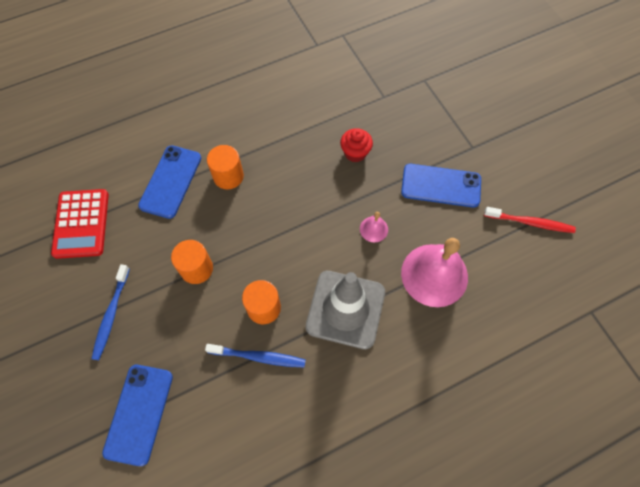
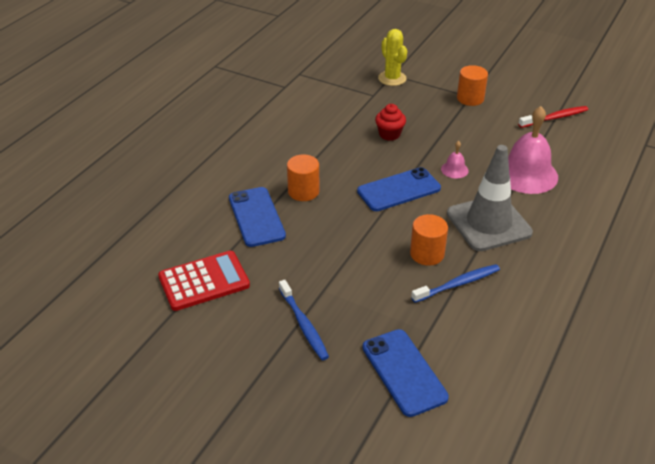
camera: 35 degrees left, 25 degrees down
red calculator [51,189,109,259] -> red calculator turned 75 degrees counterclockwise [158,251,250,311]
orange cylinder [171,240,213,284] -> orange cylinder moved to [457,65,488,106]
blue phone [401,164,481,208] -> blue phone moved to [357,167,441,211]
none -> yellow cactus [378,29,407,86]

